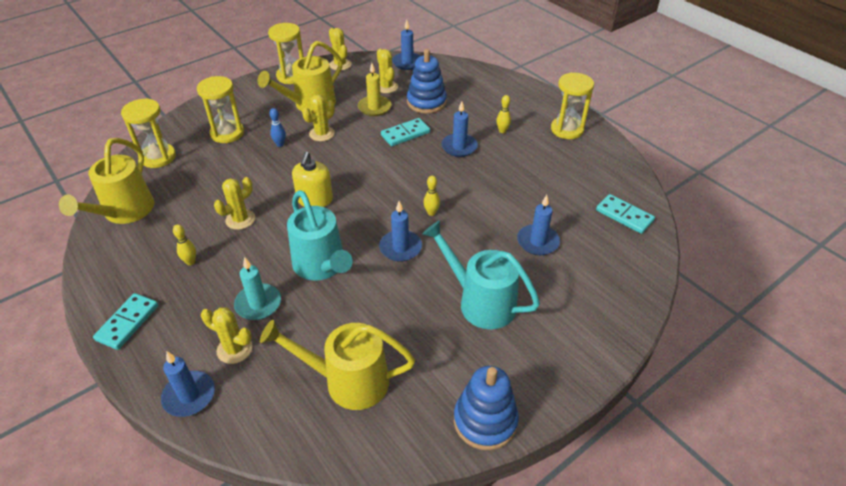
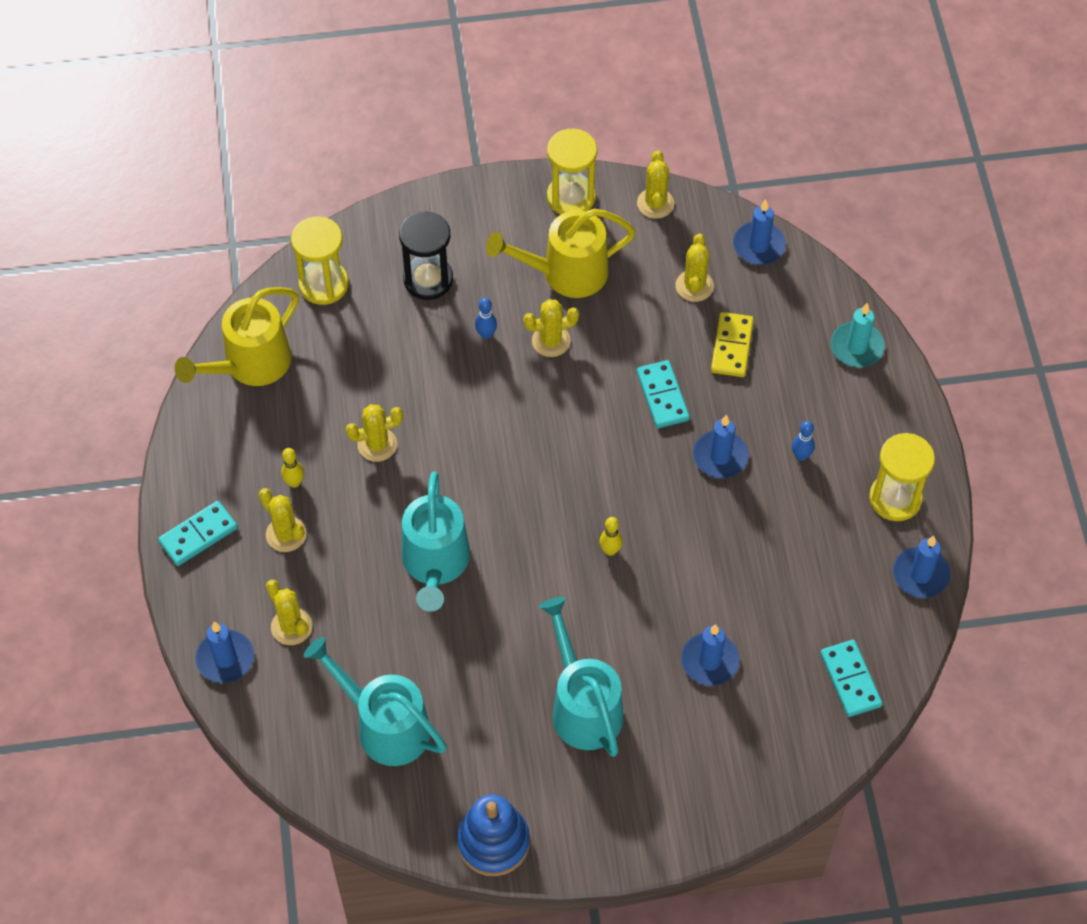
camera: 30 degrees right, 15 degrees up
yellow hourglass [197,76,244,143] -> black hourglass [399,211,453,300]
turquoise candle [234,257,281,320] -> turquoise candle moved to [831,303,885,367]
yellow watering can [260,320,415,410] -> turquoise watering can [304,637,447,766]
yellow soap dispenser [292,152,333,207] -> none
yellow candle [358,63,391,116] -> none
blue candle [379,201,422,262] -> blue candle moved to [893,536,950,598]
turquoise domino [381,118,430,146] -> turquoise domino turned 75 degrees clockwise [637,360,690,428]
blue stacking toy [407,49,447,114] -> yellow domino [711,312,754,377]
yellow bowling pin [496,95,511,133] -> blue bowling pin [792,421,815,461]
none -> yellow cactus [259,488,306,552]

